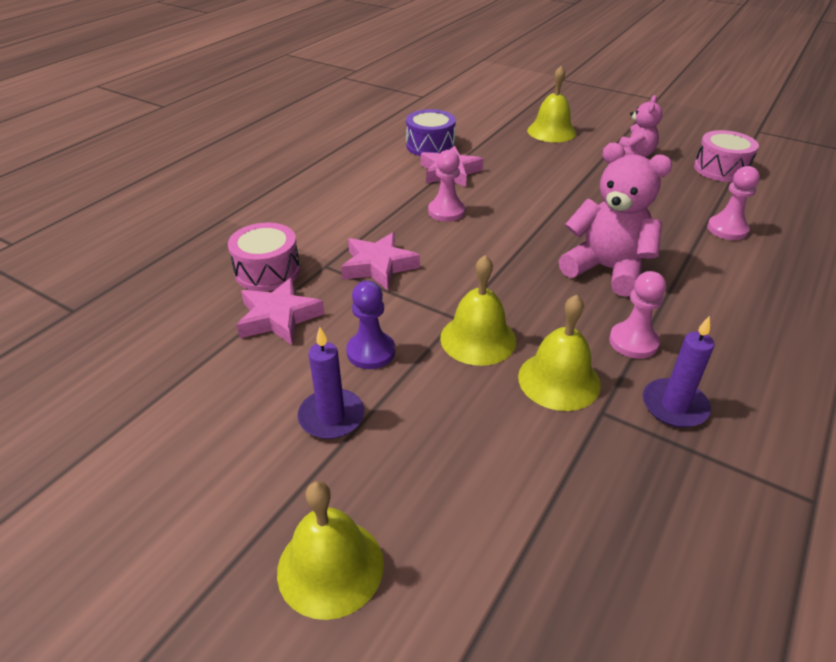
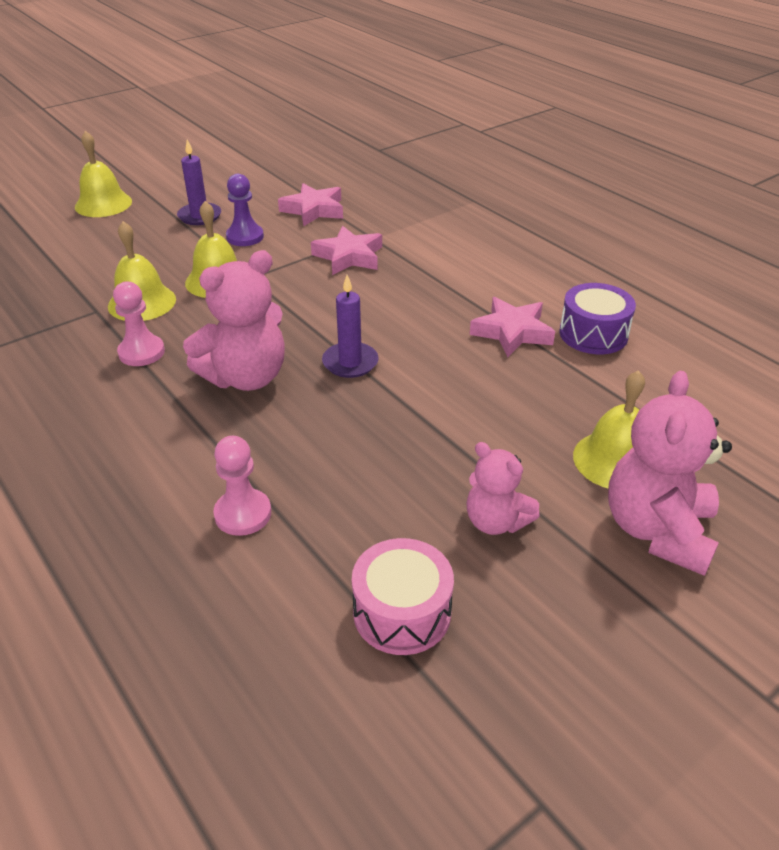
camera: 110 degrees right, 0 degrees up
pink drum [228,222,300,291] -> none
pink pawn [428,150,465,222] -> none
purple candle [643,316,715,428] -> purple candle moved to [322,275,379,378]
none -> pink teddy bear [608,371,732,576]

